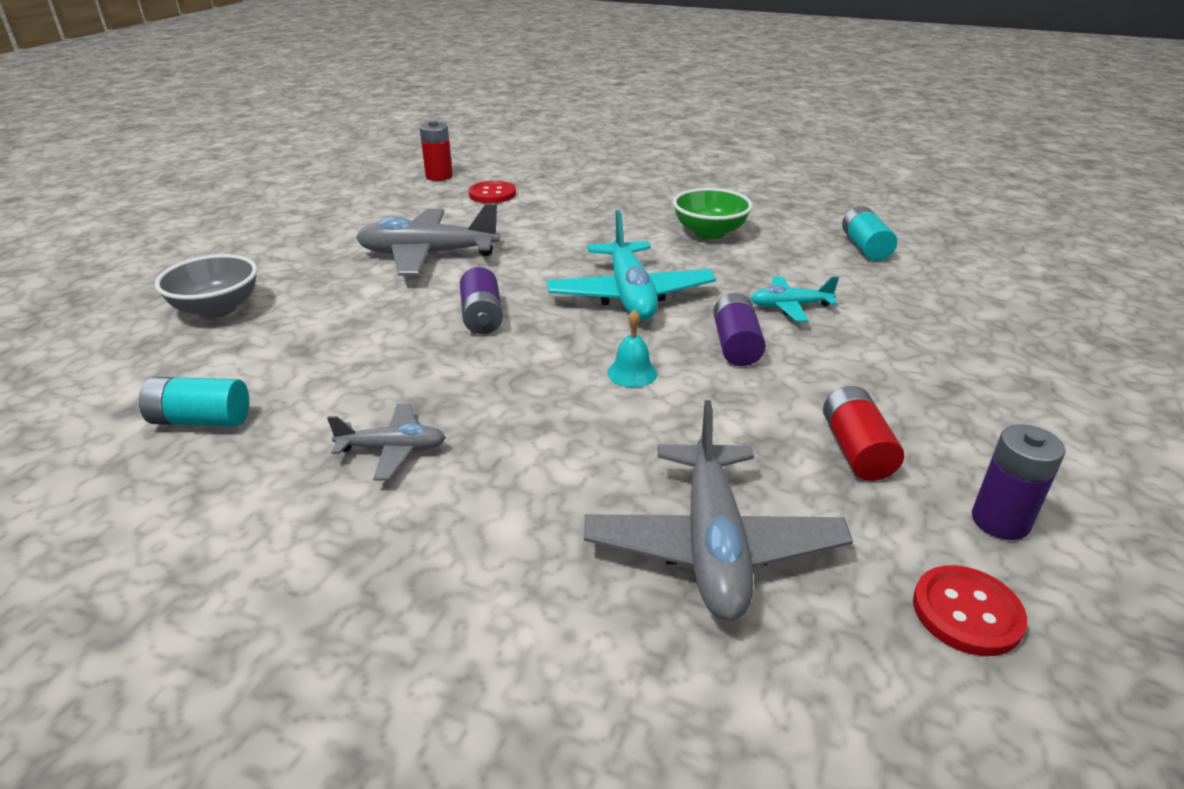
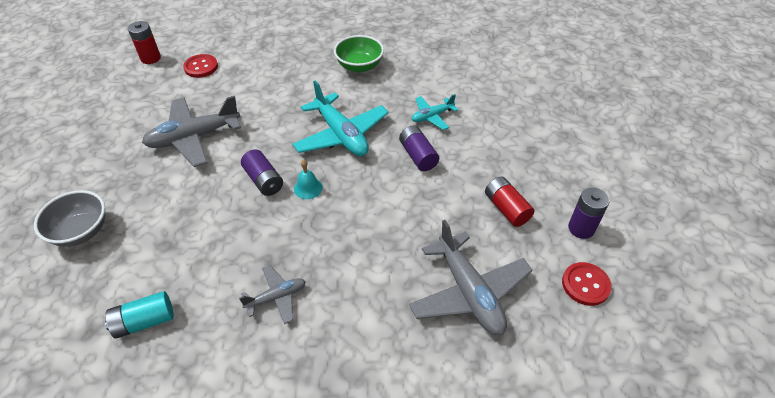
camera: 25 degrees left, 15 degrees up
turquoise bell [607,309,657,387] -> turquoise bell moved to [294,159,323,199]
turquoise battery [842,206,897,261] -> none

